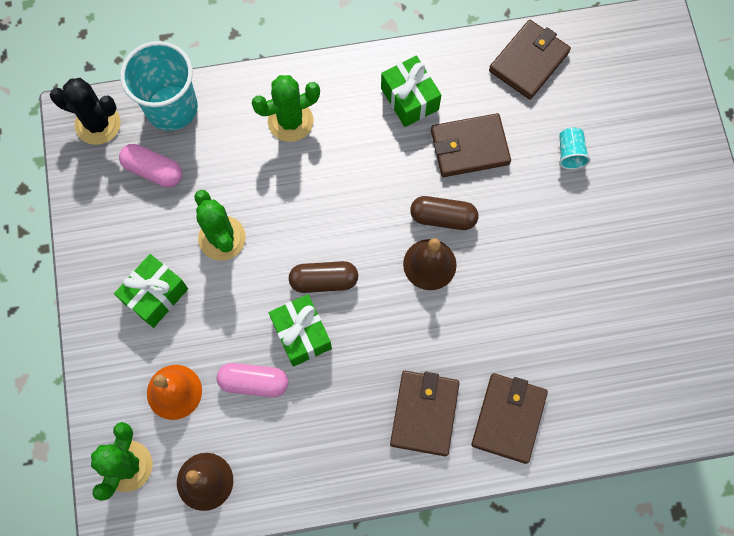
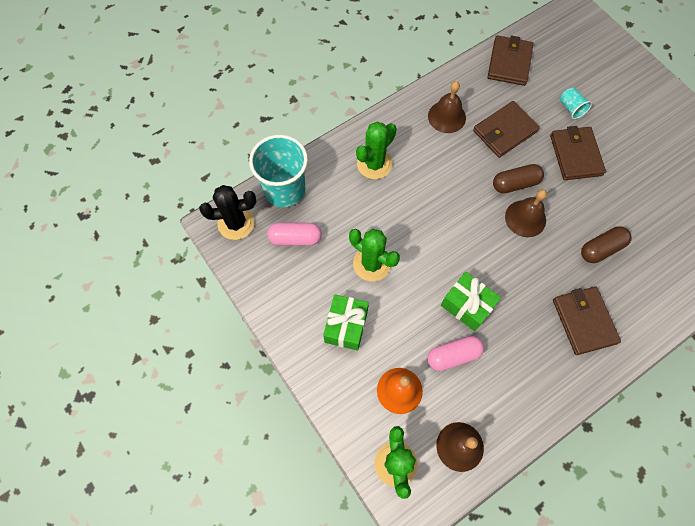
camera: 25 degrees left, 5 degrees down
brown capsule [289,261,358,293] -> brown capsule moved to [581,226,632,263]
green gift [381,55,441,127] -> brown bell [428,81,466,133]
brown wallet [471,373,548,464] -> brown wallet moved to [550,126,606,180]

